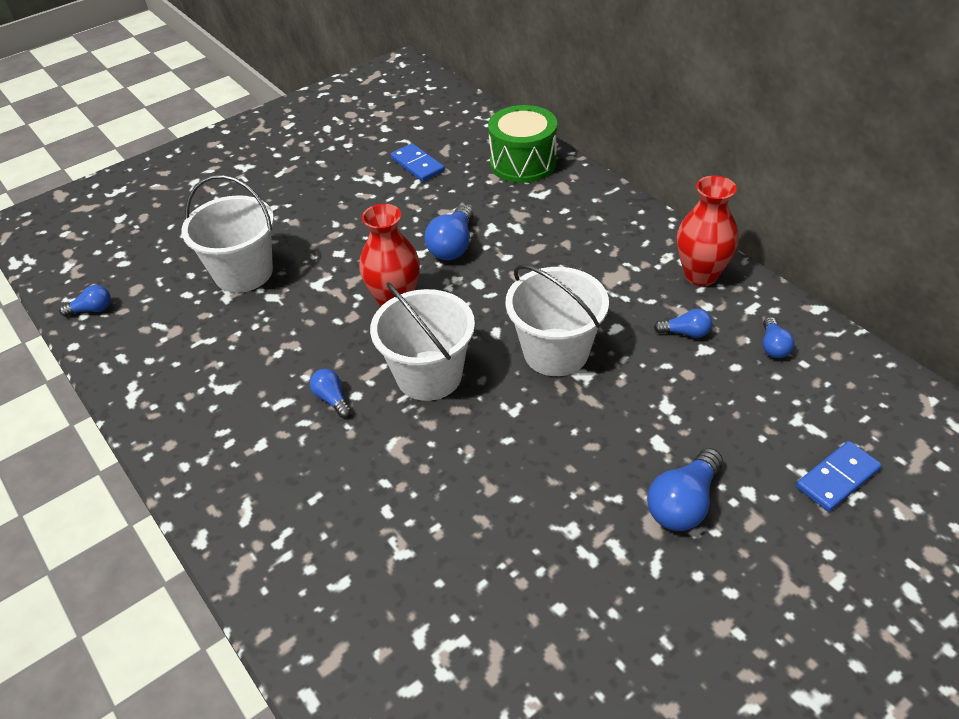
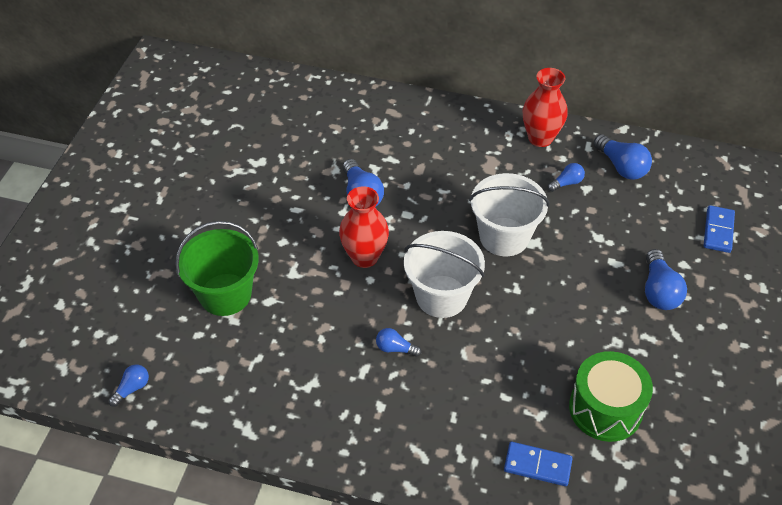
camera: 40 degrees left, 5 degrees up
white bucket [181,175,274,293] -> green bucket [175,221,259,316]
blue domino [391,143,445,182] -> blue domino moved to [504,442,573,486]
green drum [488,105,557,183] -> green drum moved to [569,351,653,442]
blue light bulb [763,317,794,358] -> blue light bulb [593,134,652,180], size x1.72

